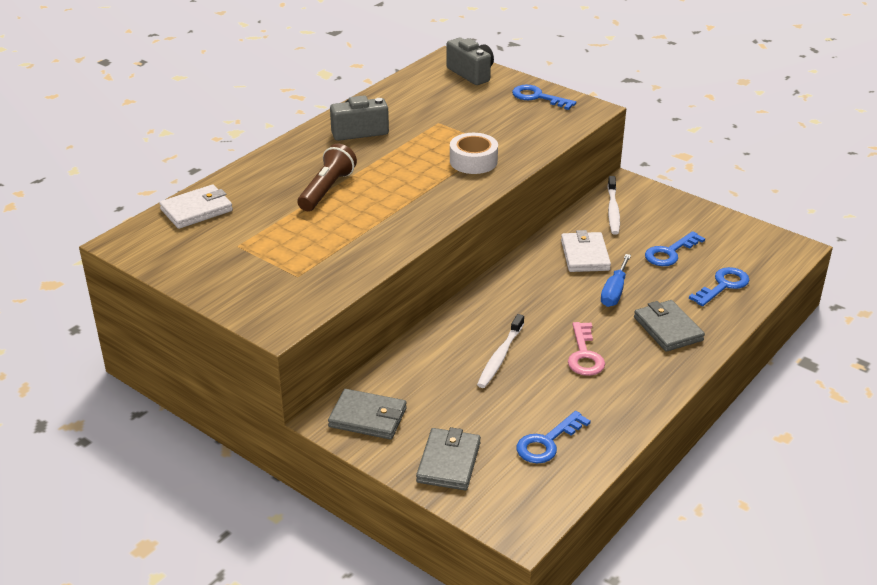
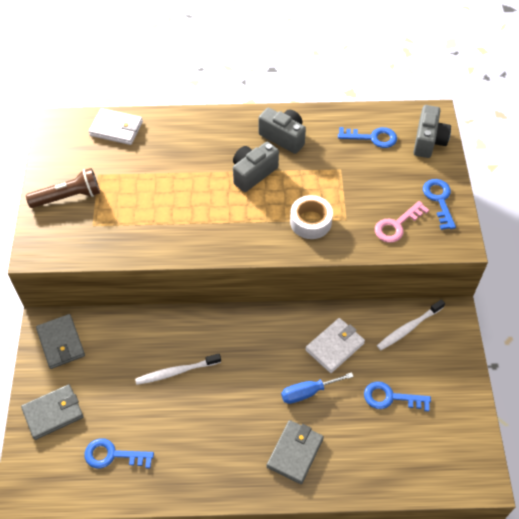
camera: 50 degrees right, 20 degrees up
brown flashlight [298,143,357,211] -> brown flashlight moved to [26,168,100,208]
pink key [568,322,605,376] -> pink key moved to [375,201,429,243]
blue key [689,267,749,306] -> blue key moved to [338,127,397,148]
none -> grey camera [233,142,279,192]

